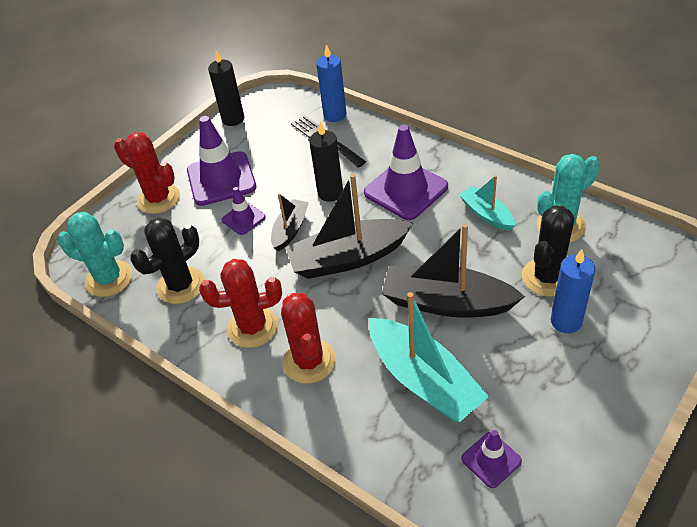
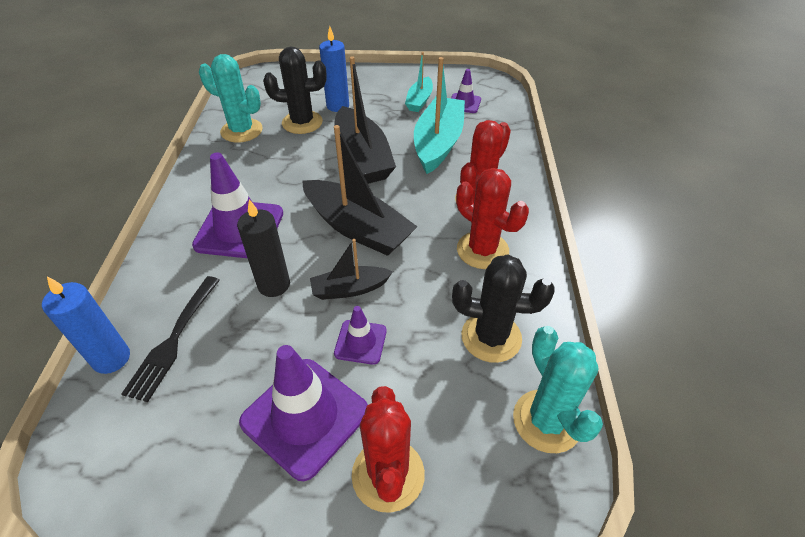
camera: 130 degrees left, 0 degrees up
black candle [208,50,244,126] -> none
turquoise boat [459,175,515,231] -> turquoise boat moved to [405,52,433,112]

